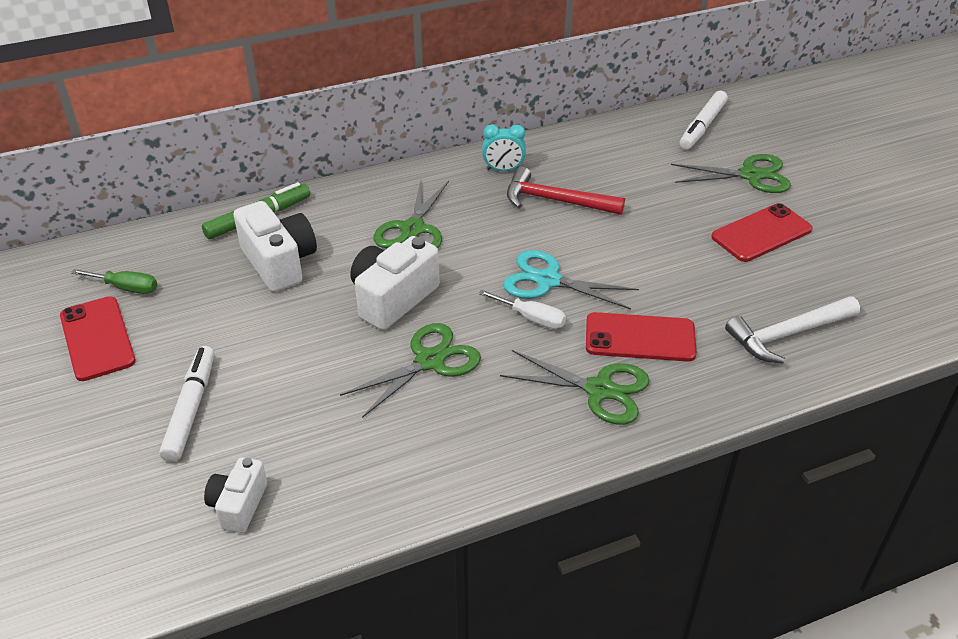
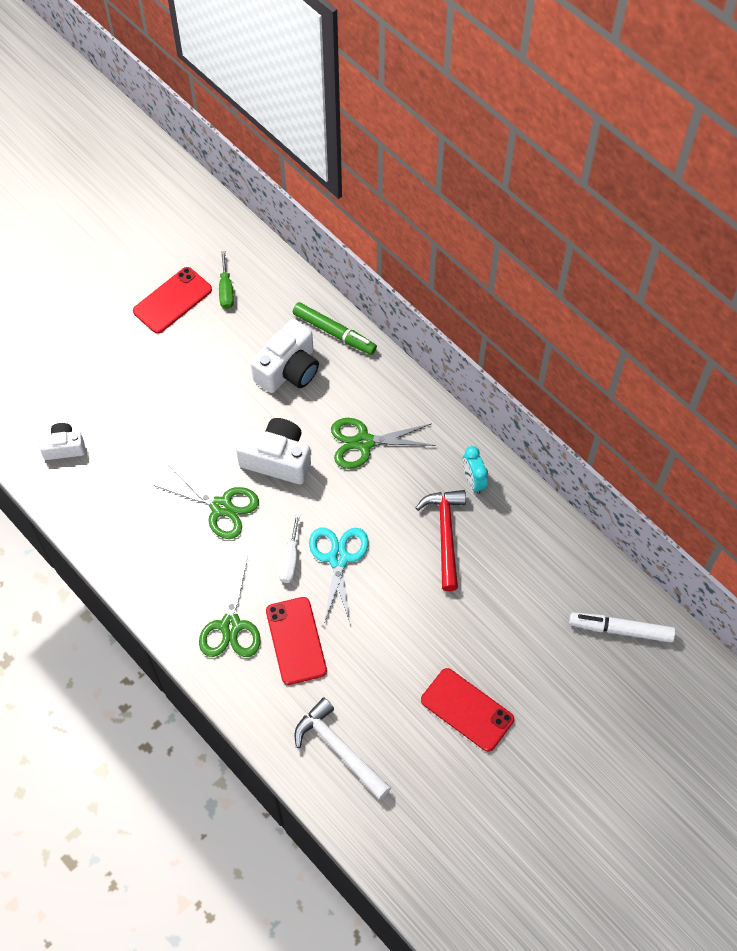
camera: 70 degrees right, 20 degrees up
white marker [159,346,214,462] -> none
green scissors [671,154,791,193] -> none

